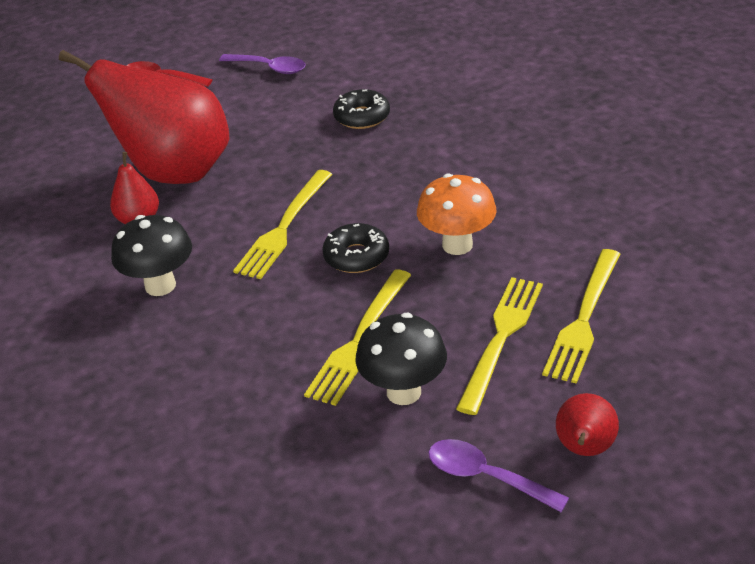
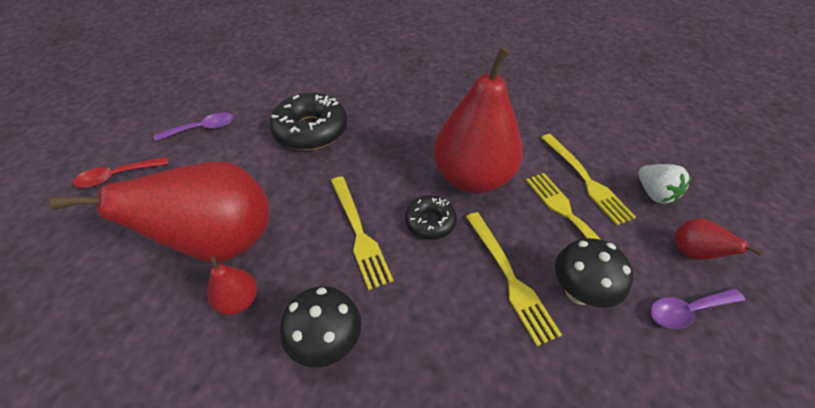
camera: 50 degrees left, 10 degrees up
black donut [333,89,390,129] -> black donut [269,93,347,150], size x1.77
orange mushroom [417,173,497,255] -> red pear [434,47,523,193]
none -> white strawberry [638,164,691,204]

